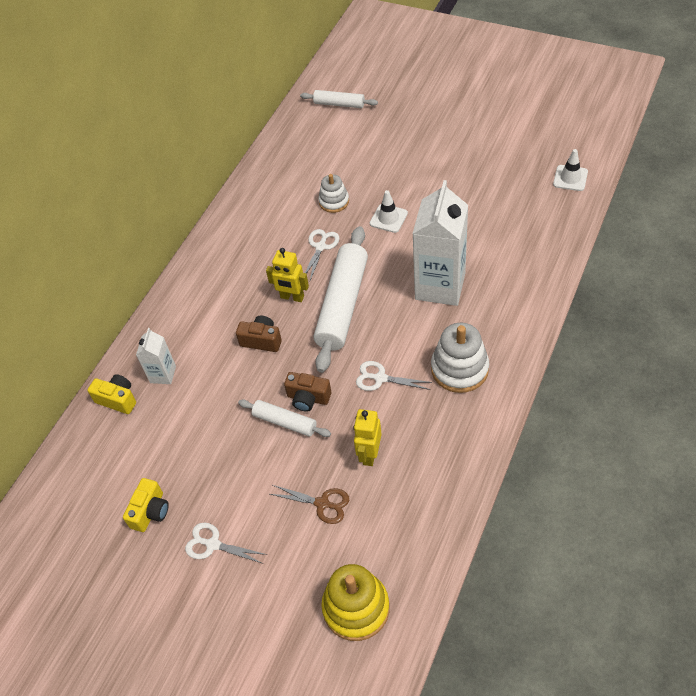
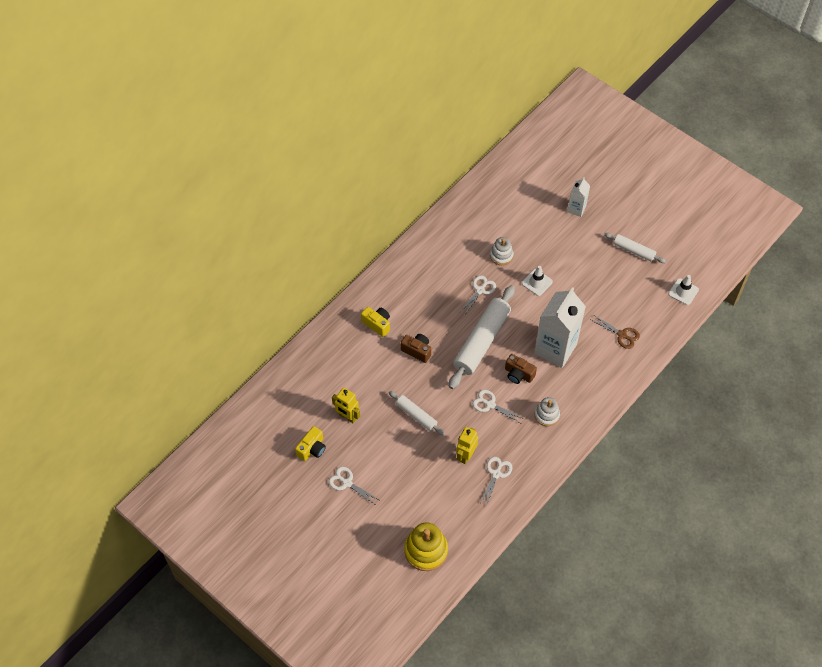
camera: 10 degrees right, 5 degrees up
yellow camera [87,374,136,414] -> yellow camera moved to [361,307,390,337]
white carton [136,328,176,384] -> white carton moved to [567,178,590,217]
yellow robot [266,248,309,302] -> yellow robot moved to [332,388,360,423]
brown scissors [270,485,349,524] -> brown scissors moved to [591,315,640,349]
brown camera [284,372,331,412] -> brown camera moved to [505,354,537,384]
white rolling pin [300,90,378,108] -> white rolling pin moved to [604,233,666,263]
white stacking toy [431,323,489,393] -> white stacking toy [534,397,560,426], size x0.61
none -> white scissors [479,457,512,506]

